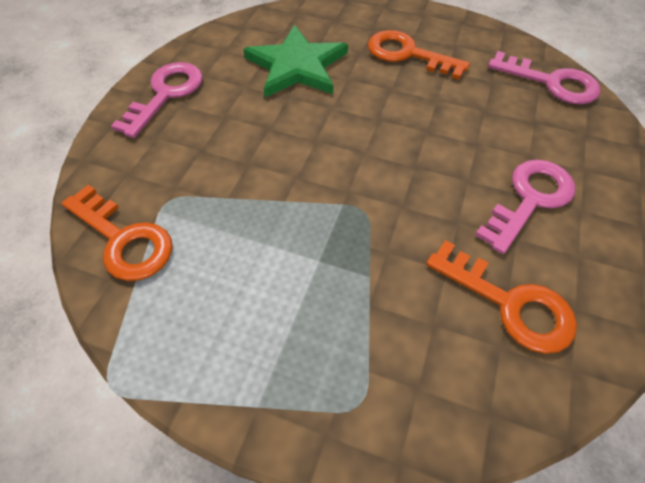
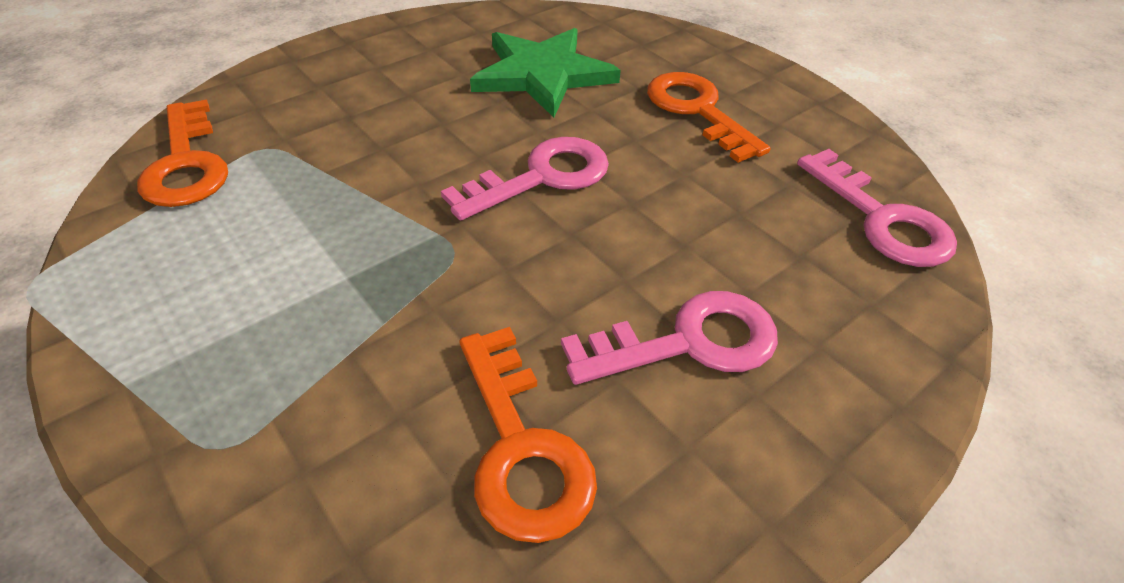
camera: 30 degrees right, 10 degrees down
pink key [111,62,203,138] -> pink key moved to [441,137,609,221]

